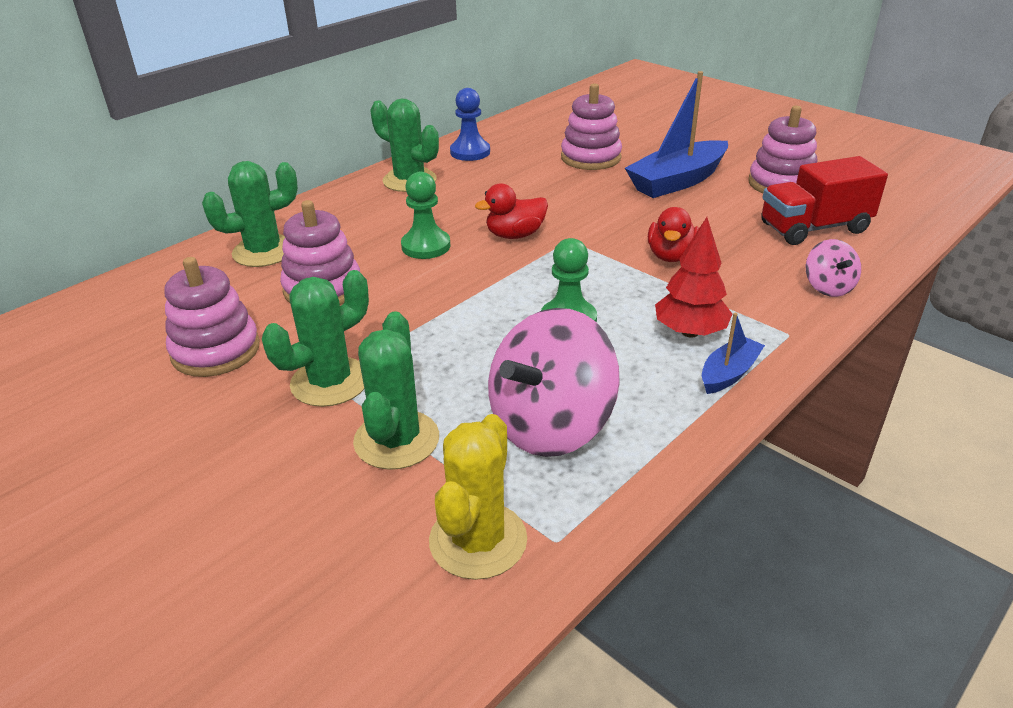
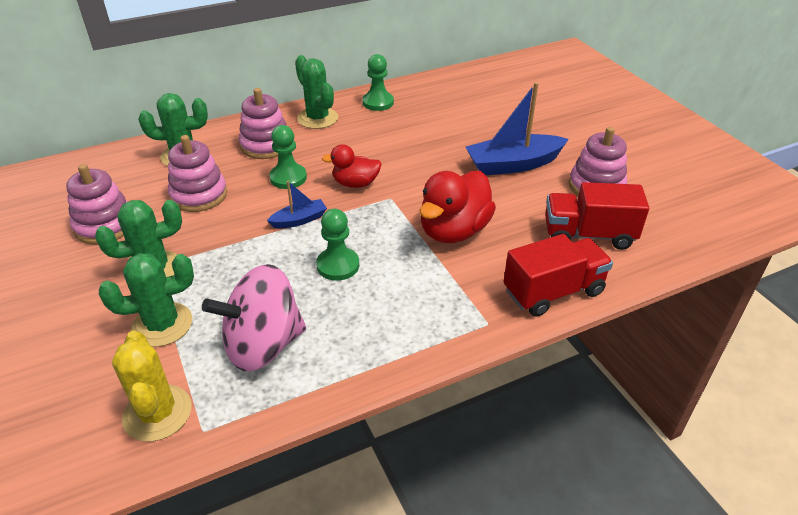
camera: 20 degrees right, 5 degrees up
green cactus [353,312,439,470] -> green cactus turned 45 degrees clockwise [99,253,194,347]
yellow cactus [429,414,527,580] -> yellow cactus turned 60 degrees counterclockwise [112,331,192,442]
blue pawn [450,88,490,161] -> green pawn [362,54,394,111]
pink stacking toy [561,83,622,170] -> pink stacking toy moved to [239,88,286,159]
red duck [648,207,699,262] -> red duck [419,171,496,243], size x1.66
red tree [655,217,732,338] -> none
blue boat [702,313,765,394] -> blue boat moved to [267,181,327,228]
pink spinning top [806,239,861,297] -> red truck [503,234,613,317]

